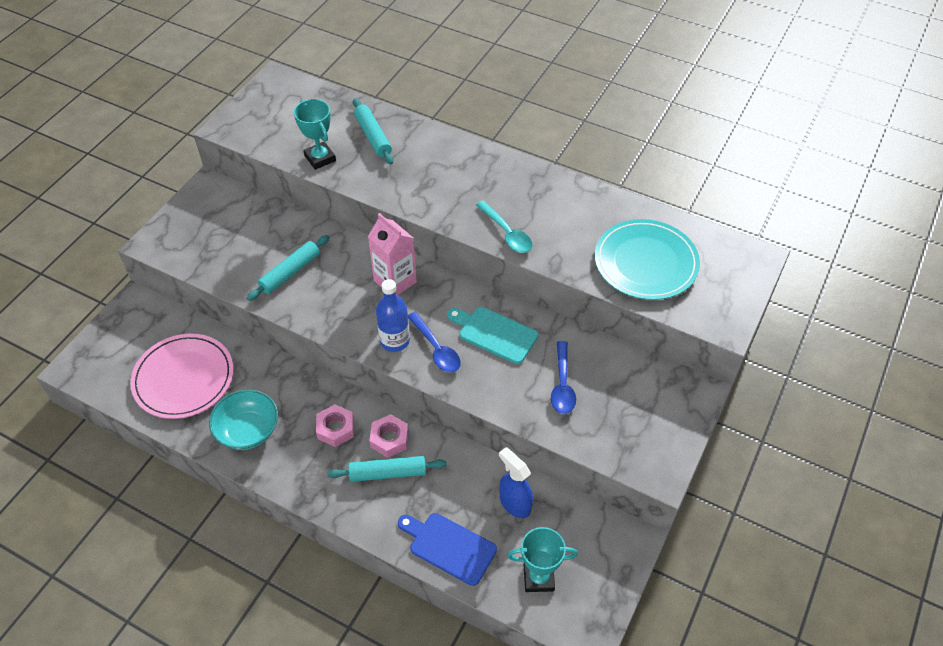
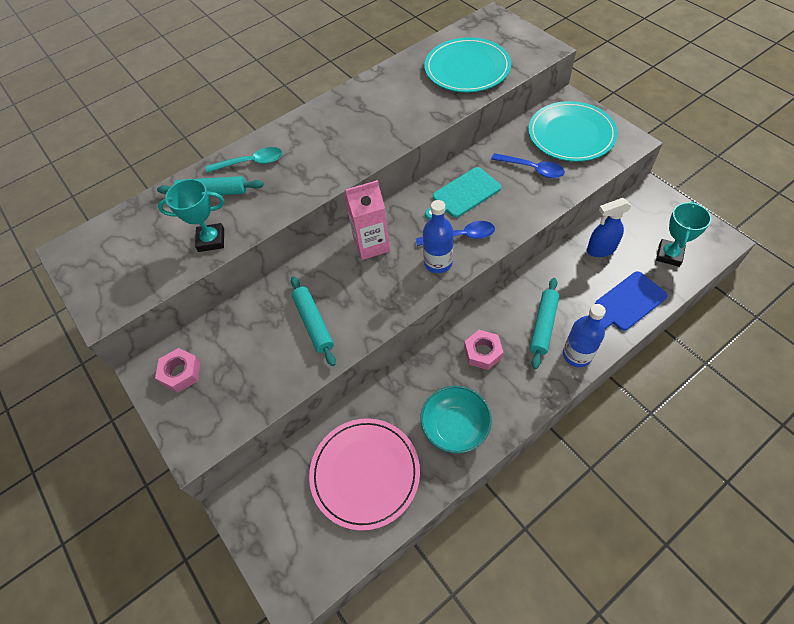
camera: 60 degrees left, 5 degrees up
pink nut [370,414,409,458] -> pink nut moved to [155,348,200,392]
turquoise spoon [476,200,532,253] -> turquoise spoon moved to [206,147,283,173]
none -> turquoise plate [528,101,618,162]
none -> blue bottle [563,304,606,367]

